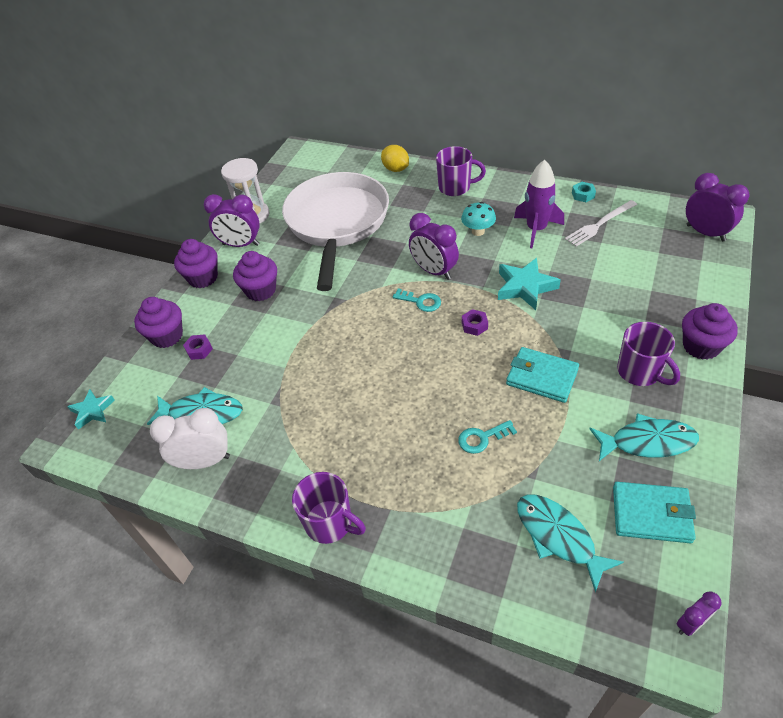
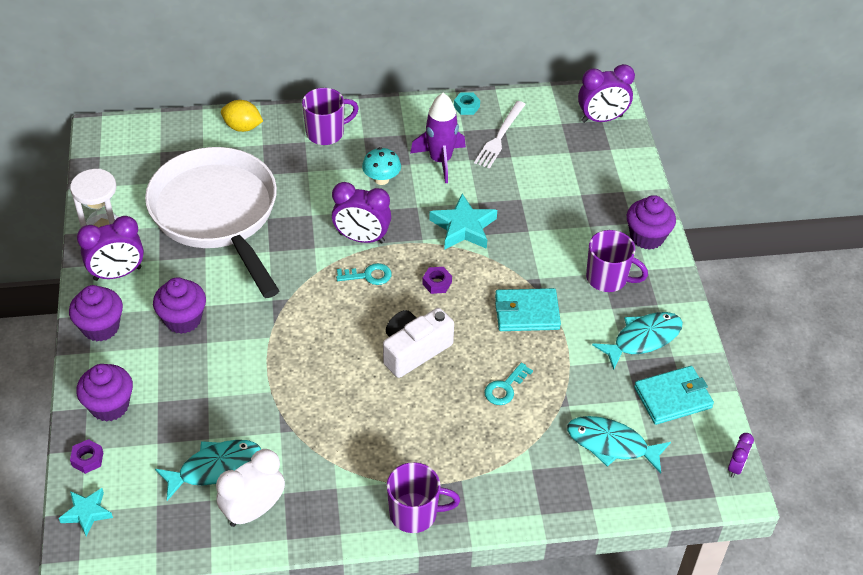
camera: 35 degrees left, 0 degrees up
purple nut [183,334,213,360] -> purple nut moved to [70,439,103,474]
purple clock [686,173,749,242] -> purple clock turned 150 degrees clockwise [578,64,635,123]
none -> white camera [383,308,454,378]

